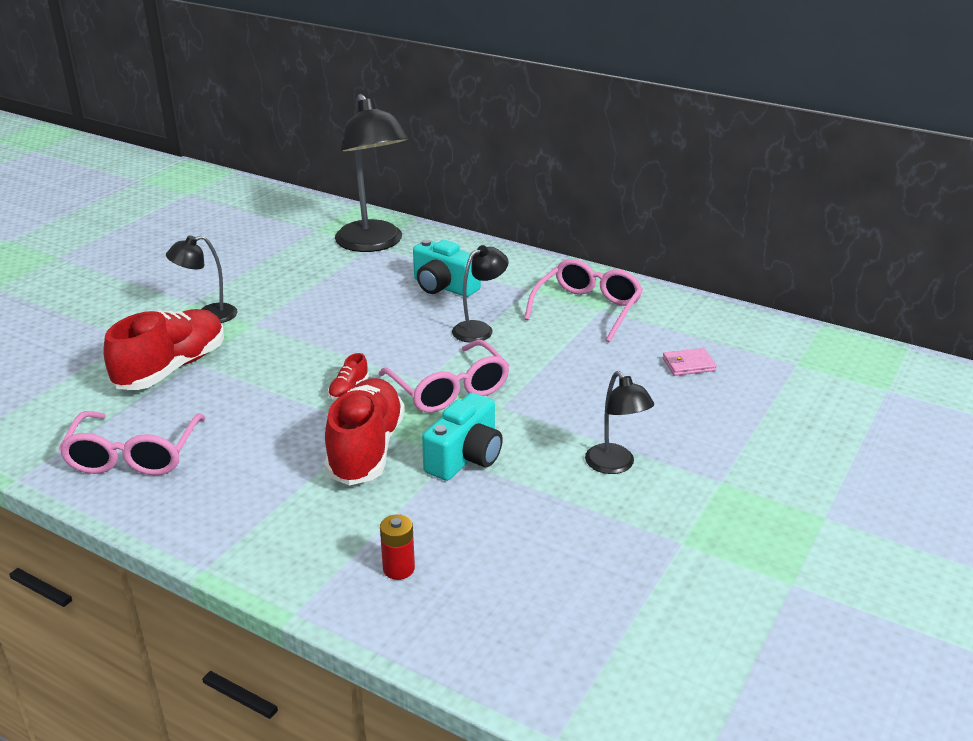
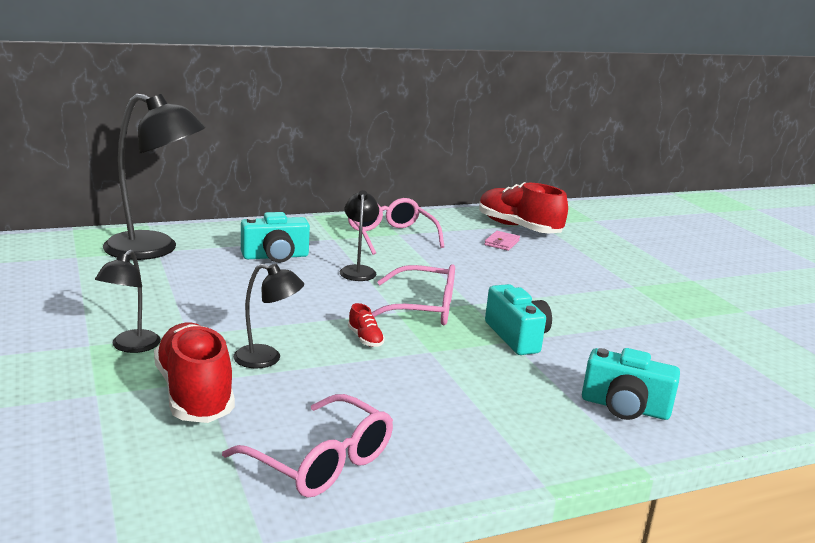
camera: 55 degrees left, 10 degrees down
red shoe [324,378,405,486] -> red shoe moved to [479,182,568,234]
red battery [380,514,415,580] -> turquoise camera [582,348,680,420]
black lamp [585,371,654,474] -> black lamp moved to [233,264,304,368]

